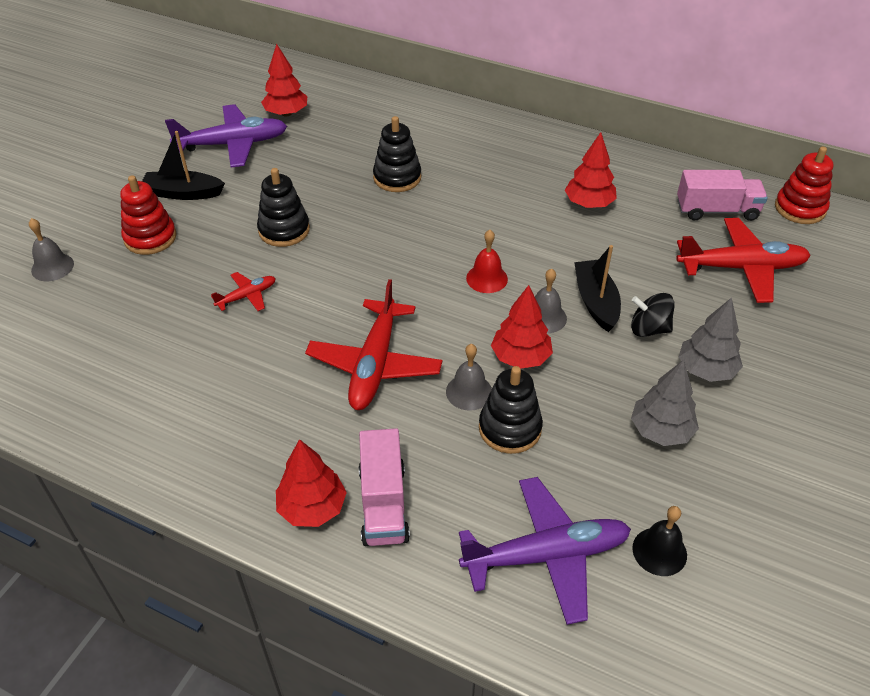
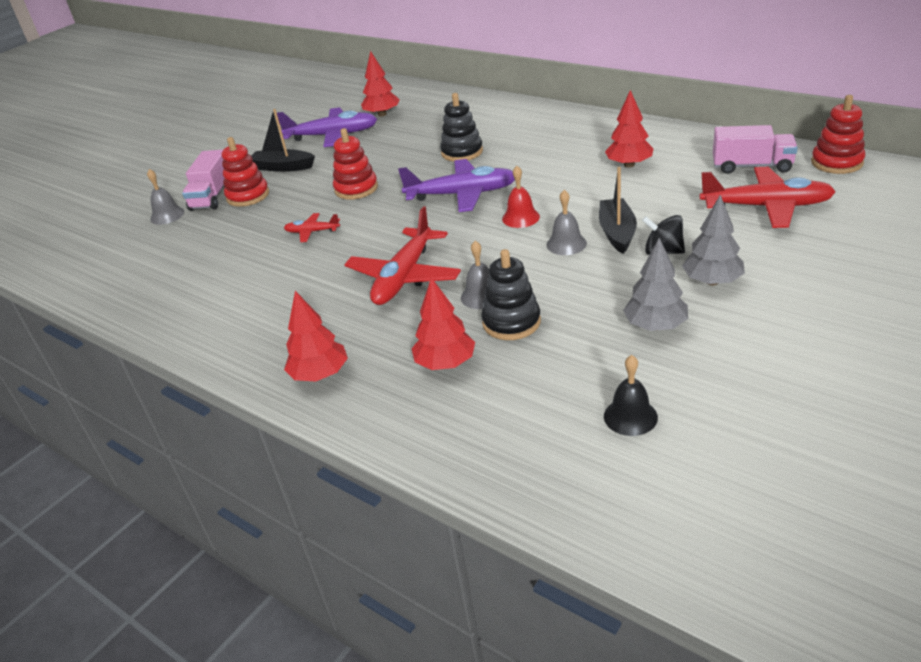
camera: 15 degrees right, 10 degrees down
red plane [211,272,276,311] -> red plane turned 150 degrees counterclockwise [284,213,340,242]
black stacking toy [257,168,310,247] -> red stacking toy [333,128,378,200]
pink truck [359,428,410,546] -> pink truck moved to [182,150,224,211]
purple plane [459,477,631,625] -> purple plane moved to [398,159,515,212]
red tree [491,285,553,369] -> red tree moved to [412,277,475,370]

